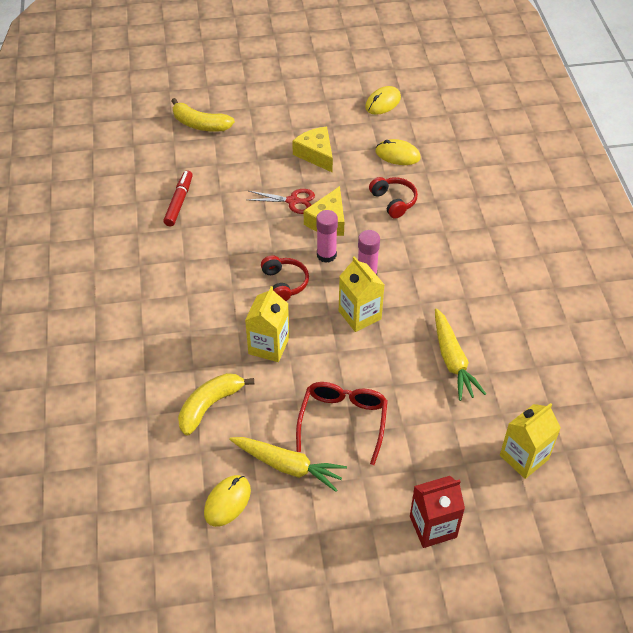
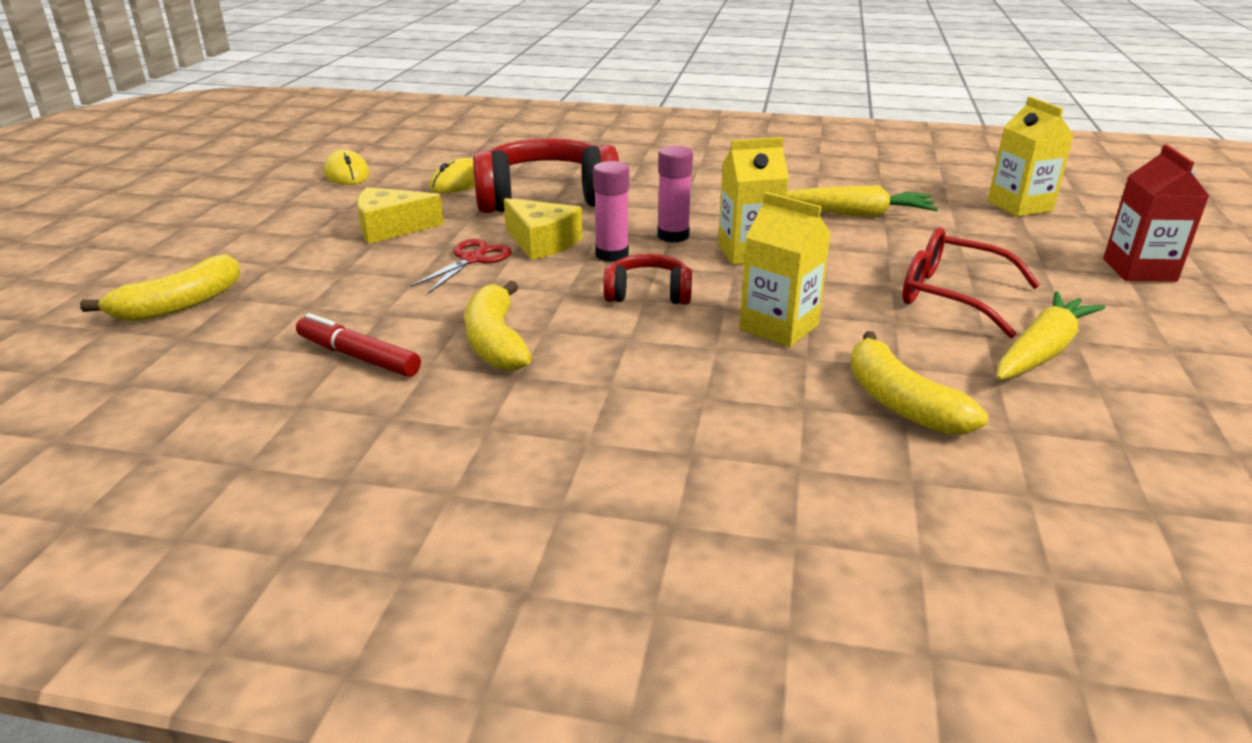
camera: 70 degrees left, 20 degrees down
yellow mouse [204,475,251,527] -> none
red headphones [369,177,418,219] -> red headphones [473,138,619,213], size x2.01
none -> yellow banana [465,281,532,371]

